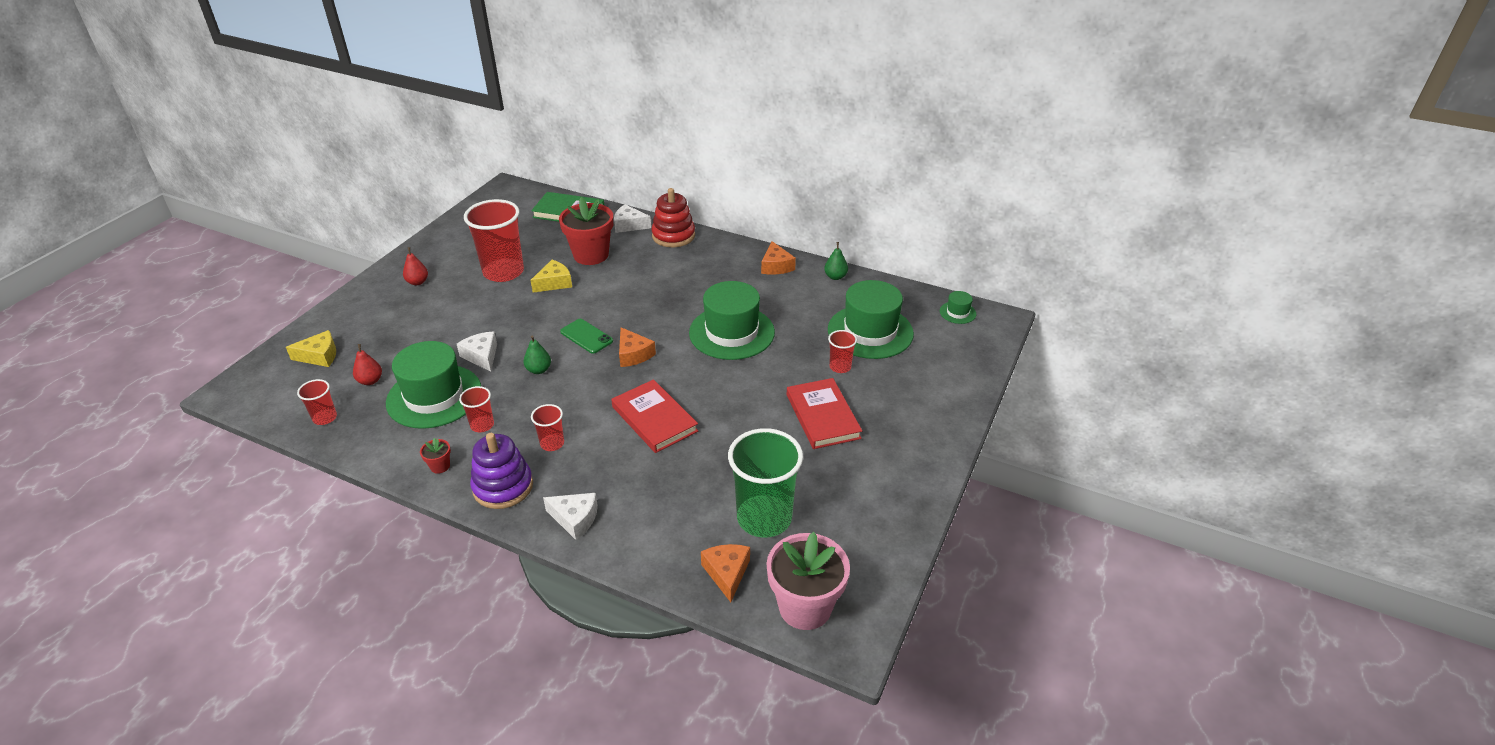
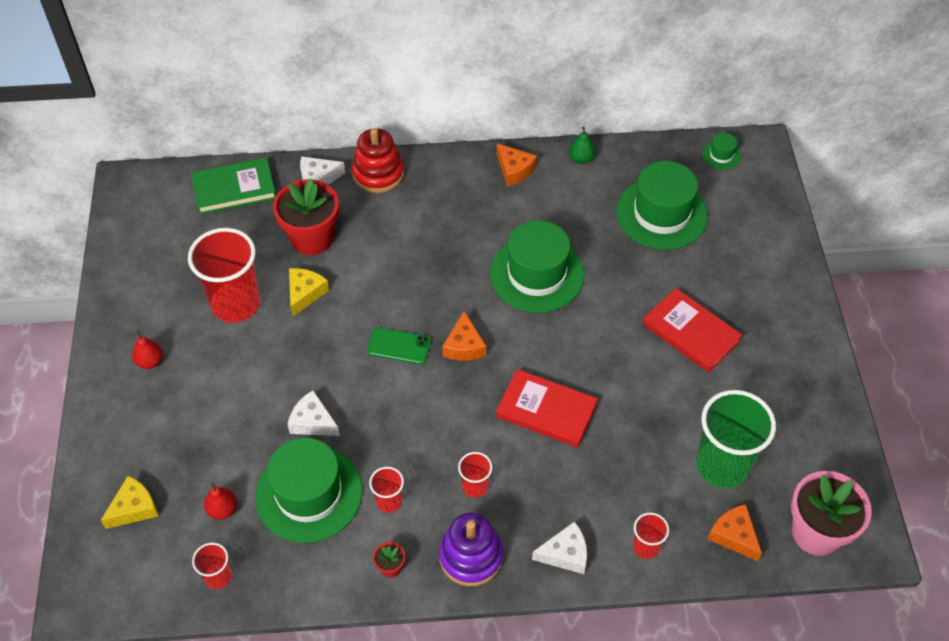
camera: 30 degrees left, 15 degrees up
green pear [523,335,551,374] -> none
orange cheese [619,327,656,367] -> orange cheese turned 60 degrees clockwise [442,311,486,361]
red cup [828,330,857,373] -> red cup moved to [633,513,669,559]

